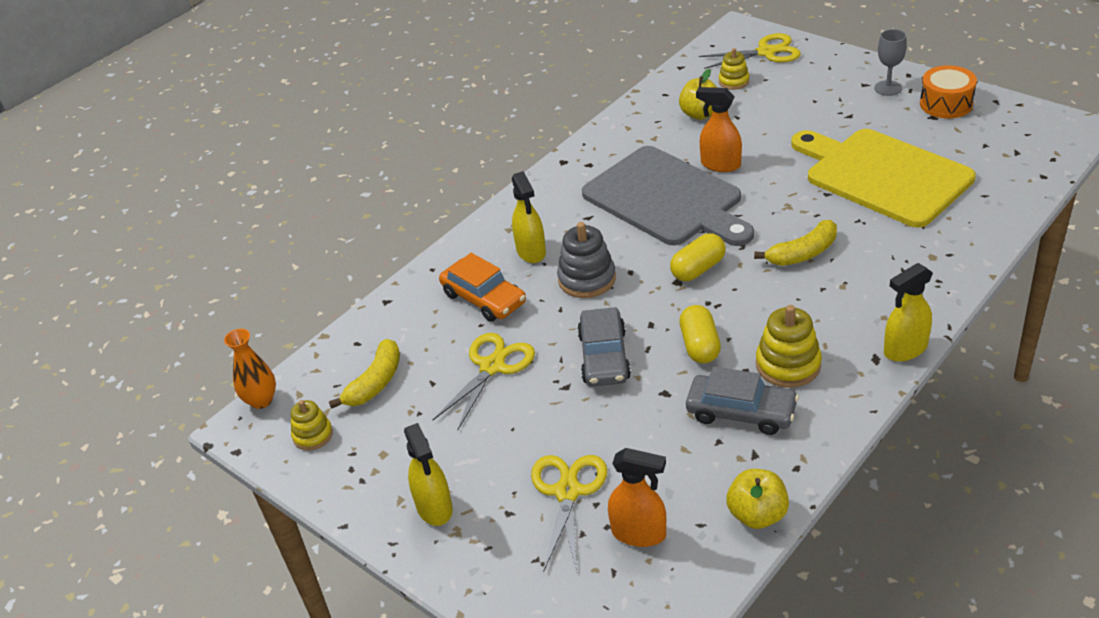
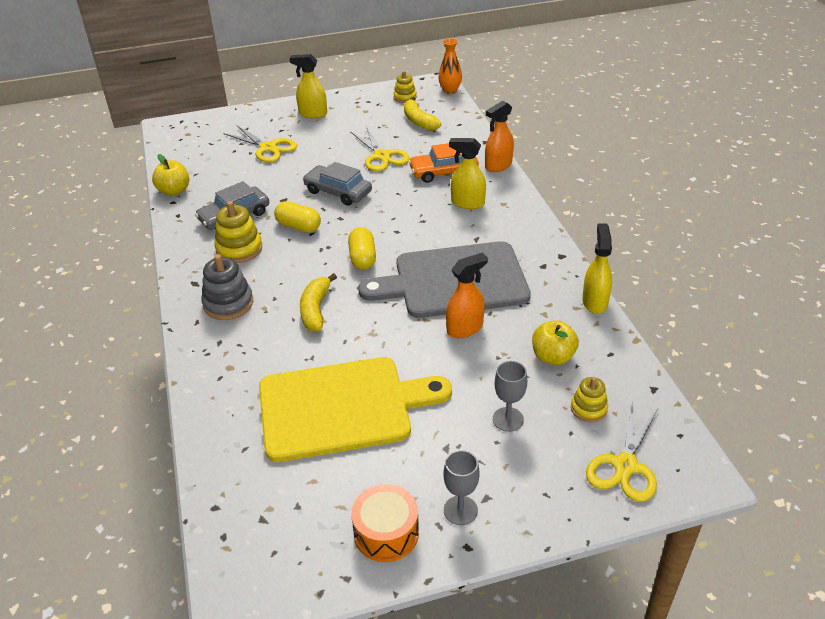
camera: 120 degrees right, 0 degrees up
grey stacking toy [557,222,616,298] -> grey stacking toy moved to [201,254,253,320]
orange spray bottle [608,448,666,547] -> orange spray bottle moved to [485,101,514,172]
yellow spray bottle [884,263,933,362] -> yellow spray bottle moved to [582,223,612,314]
none -> grey goblet [493,361,527,432]

